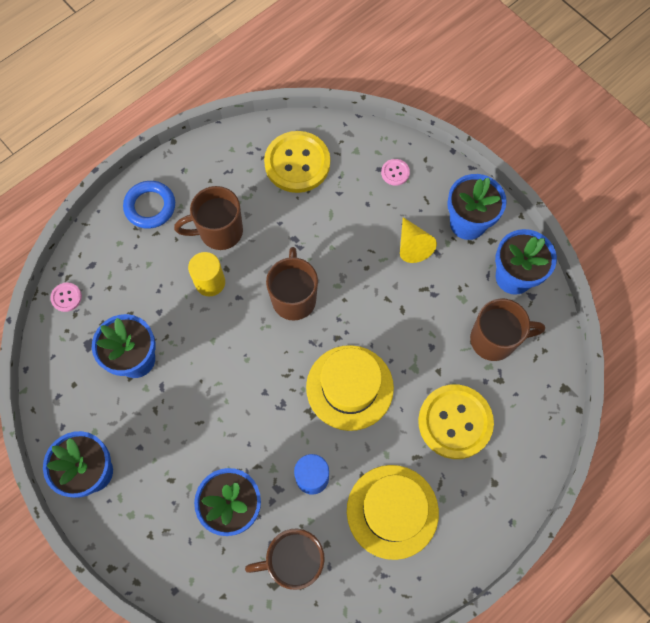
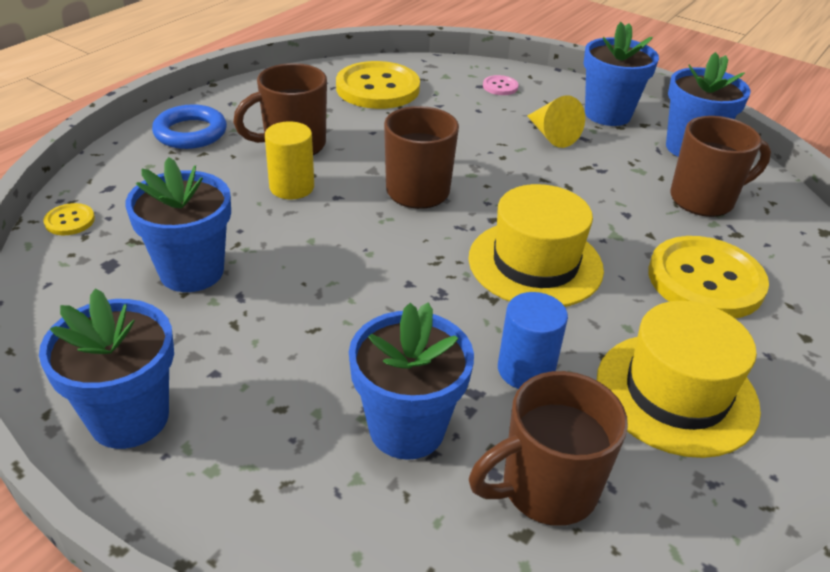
camera: 15 degrees left, 30 degrees down
pink button [50,282,82,312] -> yellow button [44,203,95,235]

